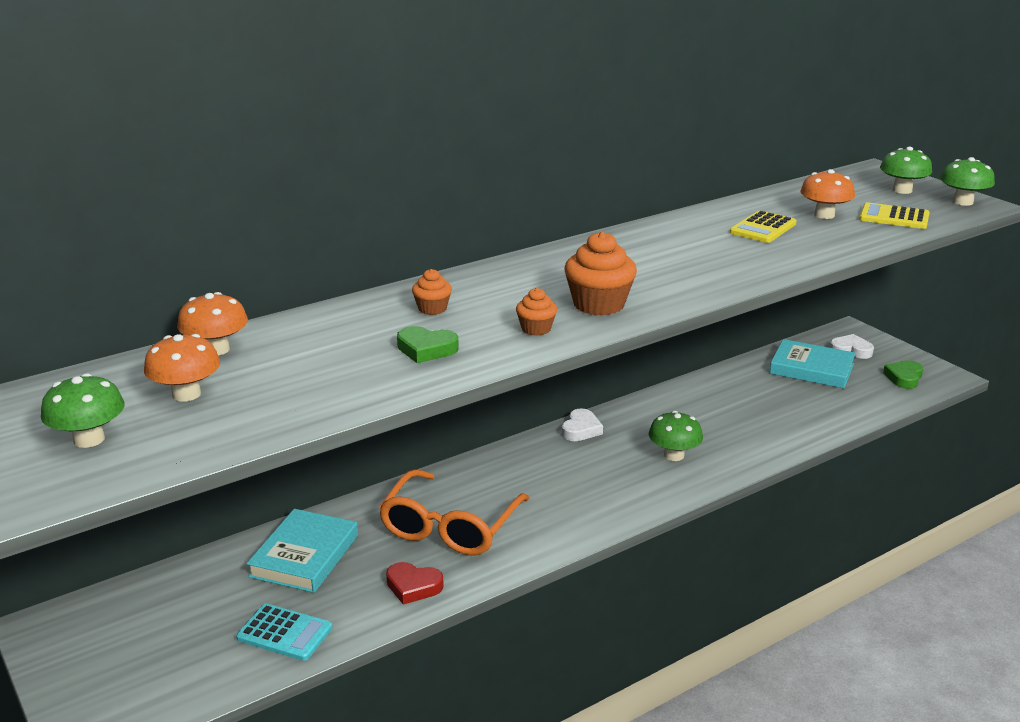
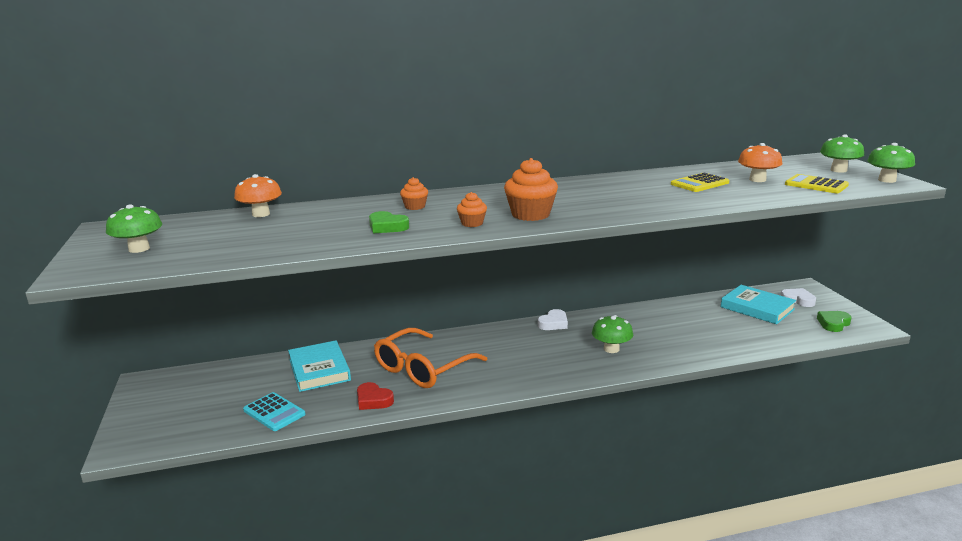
camera: 20 degrees right, 5 degrees down
orange mushroom [144,334,220,402] -> none
turquoise book [247,509,358,593] -> turquoise book turned 60 degrees counterclockwise [288,340,351,392]

